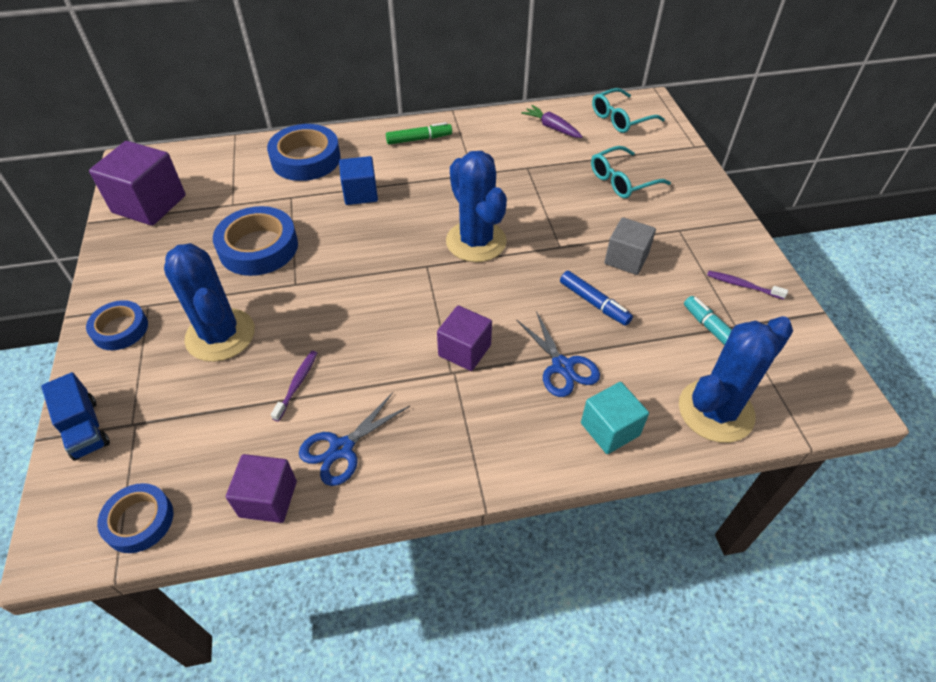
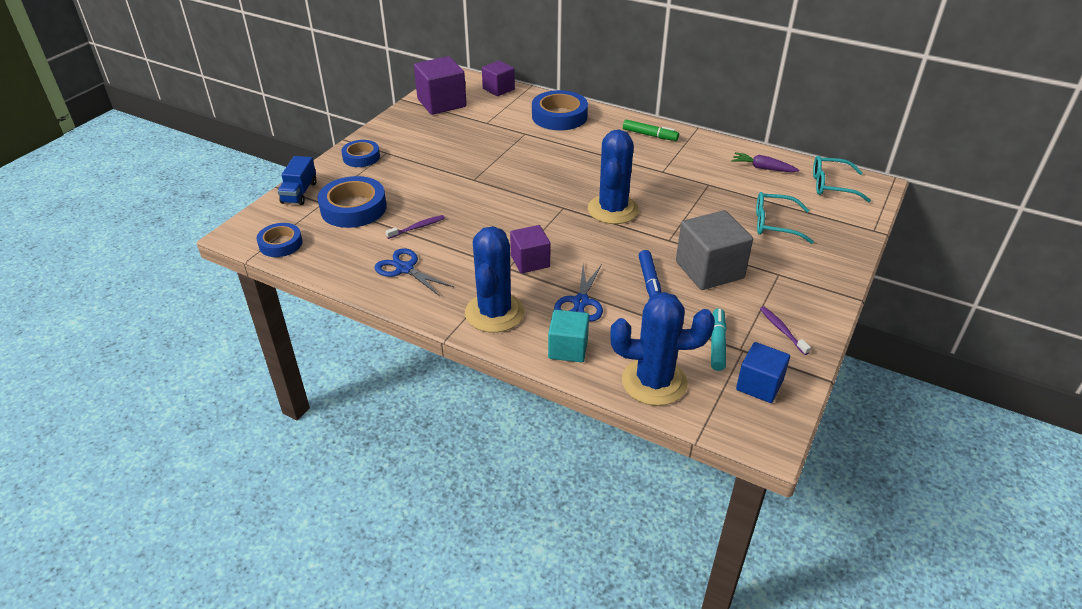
camera: 40 degrees right, 10 degrees down
blue cactus [164,243,255,362] -> blue cactus moved to [465,226,524,333]
blue tape [213,206,298,276] -> blue tape moved to [317,176,387,228]
purple cube [226,454,297,523] -> purple cube moved to [482,61,515,96]
blue scissors [299,392,410,486] -> blue scissors turned 45 degrees clockwise [375,248,454,296]
blue cube [339,156,378,205] -> blue cube moved to [736,342,790,403]
purple carrot [521,105,583,138] -> purple carrot turned 60 degrees counterclockwise [732,152,799,172]
grey cube [604,217,656,275] -> grey cube [676,210,753,290], size x1.60

